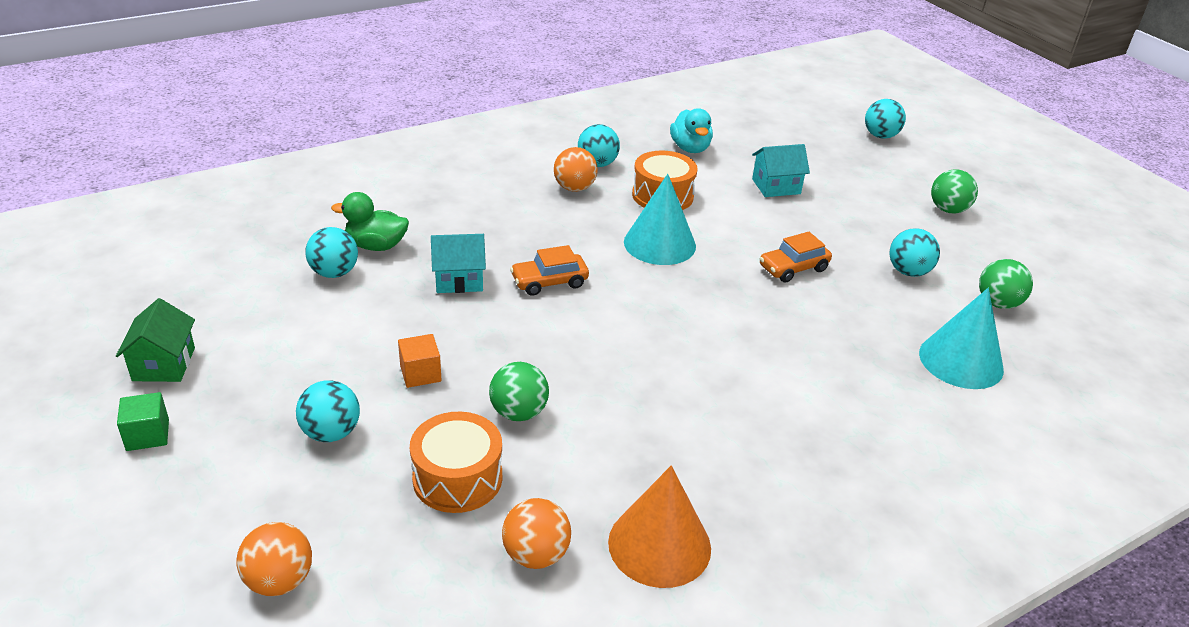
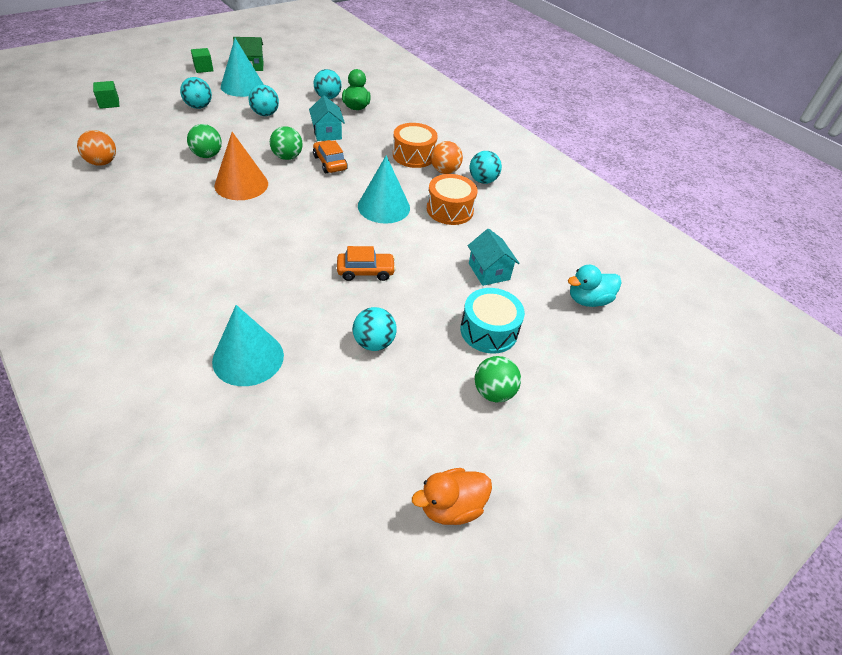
camera: 80 degrees right, 10 degrees up
orange ball [237,522,312,596] -> green cube [93,81,119,109]
orange cube [398,334,441,388] -> none
orange drum [410,412,502,513] -> orange drum moved to [393,123,438,168]
orange cone [608,465,711,588] -> orange cone moved to [214,132,268,200]
turquoise duck [670,108,713,153] -> turquoise duck moved to [568,265,621,307]
orange car [759,232,832,282] -> orange car turned 120 degrees clockwise [337,246,396,281]
turquoise ball [865,99,906,139] -> turquoise ball moved to [249,85,279,116]
green ball [979,259,1033,309] -> green ball moved to [270,126,303,160]
none -> turquoise cone [221,38,264,97]
none -> orange duck [412,468,492,525]
none -> turquoise drum [460,288,525,354]

